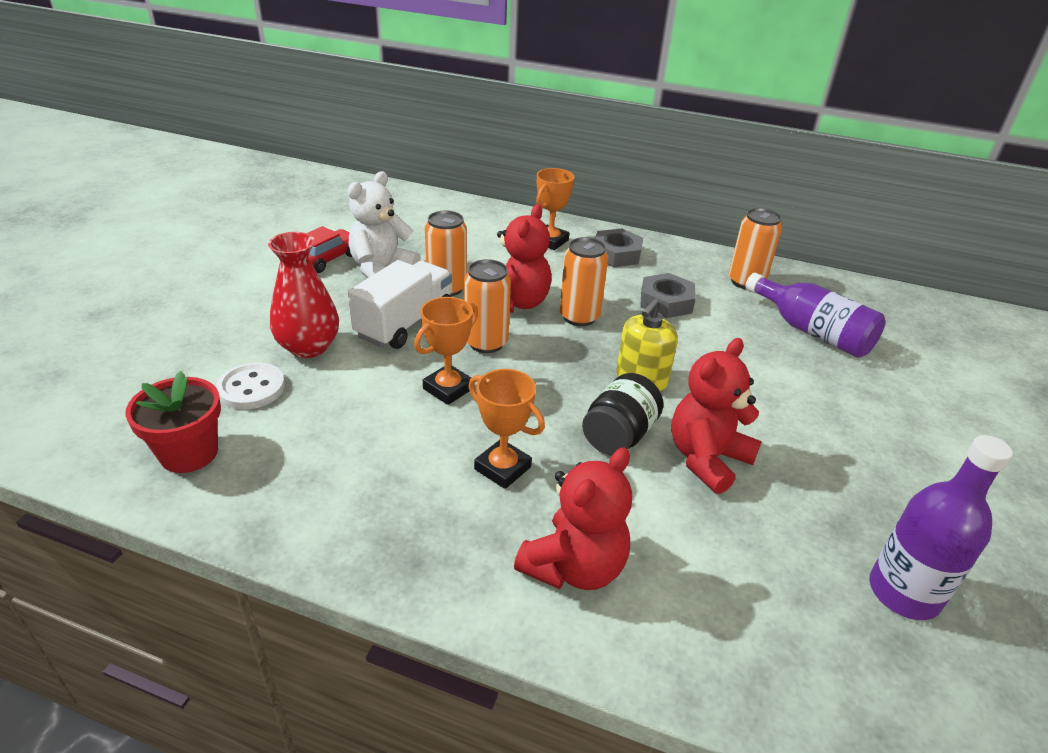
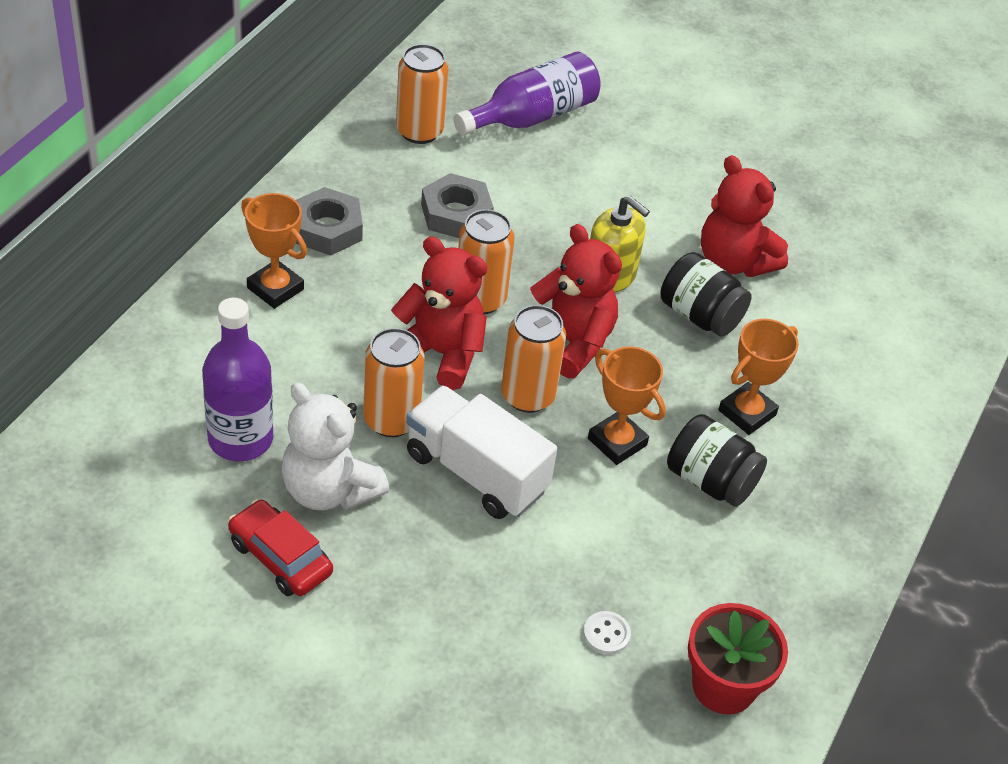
camera: 85 degrees left, 10 degrees up
white button [216,362,285,410] -> white button [583,611,631,655], size x0.58
red vase [268,232,339,358] -> none
red teddy bear [514,448,632,590] -> red teddy bear moved to [530,224,622,378]
purple bottle [869,435,1013,620] -> purple bottle moved to [202,298,273,461]
none -> black jar [667,414,767,507]

